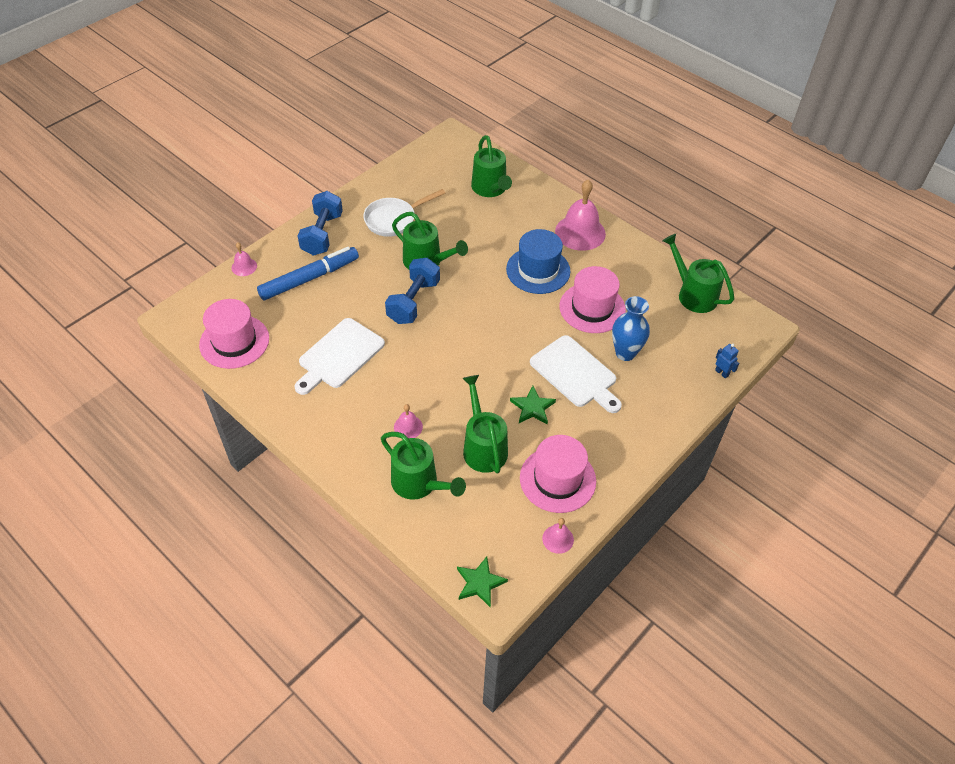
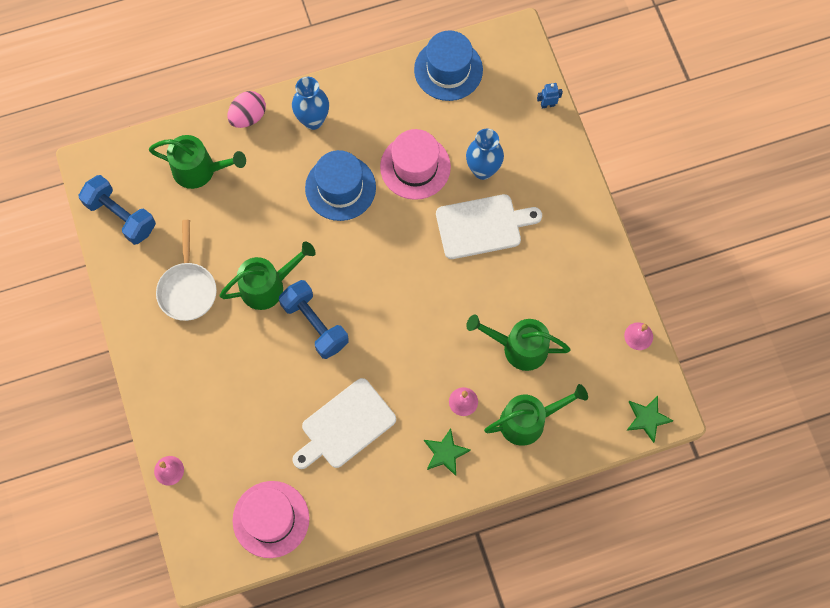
camera: 60 degrees left, 20 degrees up
blue marker [257,247,359,300] -> none
white cutting board [294,318,385,395] -> white cutting board turned 75 degrees clockwise [292,378,396,469]
blue dumbbell [298,191,343,256] -> blue dumbbell moved to [78,175,156,245]
green star [510,386,556,424] -> green star moved to [424,428,471,476]
pink hat [520,435,596,513] -> none
pink bell [555,180,606,251] -> blue vase [292,77,329,130]
green watering can [662,234,734,313] -> blue hat [414,30,483,101]
none -> pink egg [227,91,266,128]

